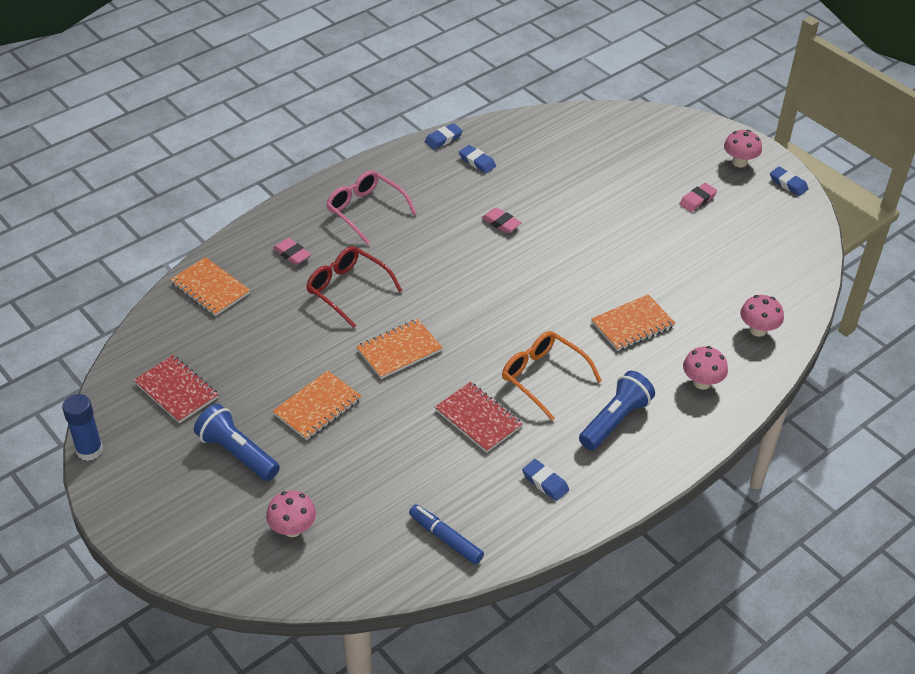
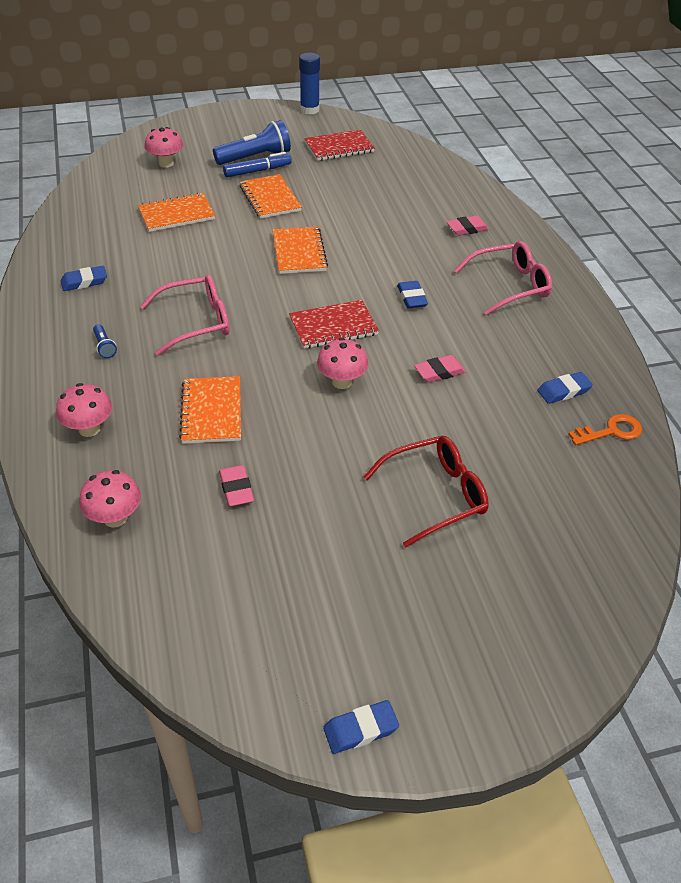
camera: 115 degrees right, 0 degrees up
orange notebook [170,257,250,316] -> orange notebook moved to [138,192,215,232]
red glasses [306,246,402,328] -> red glasses moved to [363,436,489,548]
blue marker [409,504,484,564] -> blue marker moved to [223,152,292,177]
blue eraser [425,123,463,149] -> blue eraser moved to [397,281,428,309]
red notebook [435,382,523,453] -> red notebook moved to [289,300,379,349]
orange glasses [502,331,602,421] -> pink glasses [140,275,230,356]
blue flashlight [579,371,655,450] -> blue flashlight [93,324,117,358], size x0.45
pink eraser [679,183,717,212] -> pink eraser moved to [219,465,254,506]
pink mushroom [724,130,762,167] -> pink mushroom moved to [317,338,368,389]
none -> orange key [568,414,642,445]

